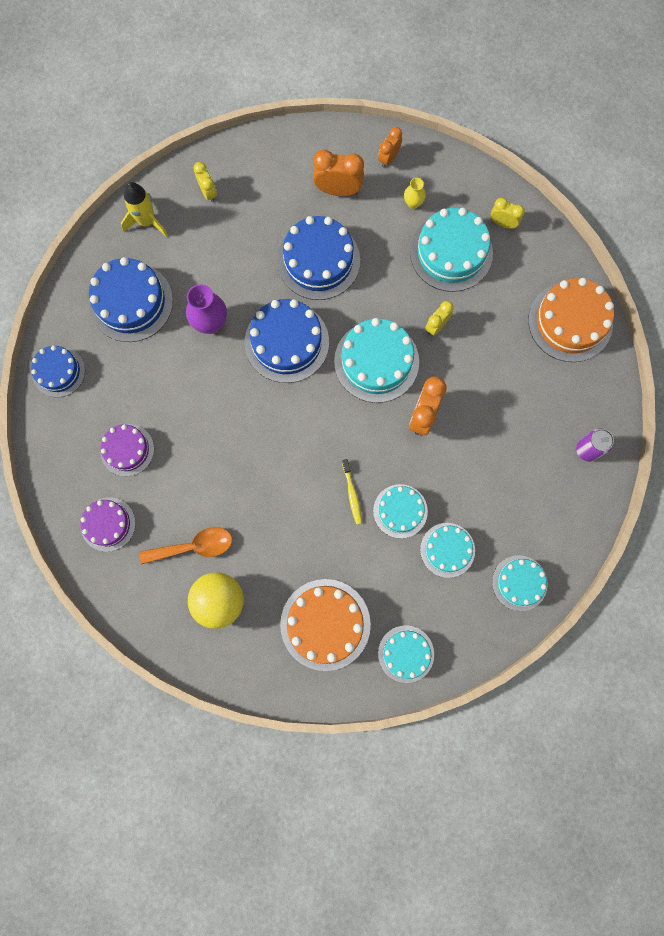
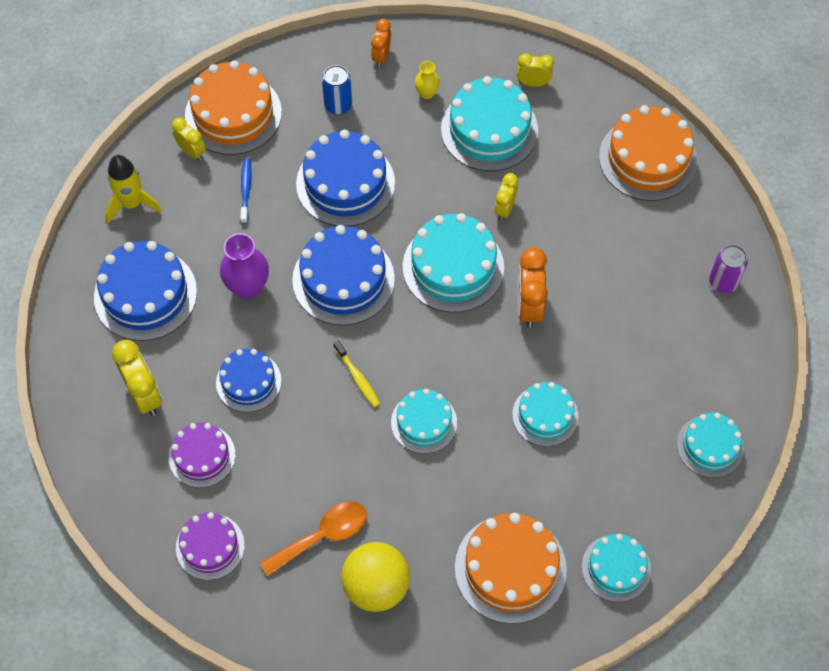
camera: 20 degrees left, 15 degrees down
blue cake [31,345,85,397] -> blue cake moved to [216,349,282,412]
orange clock [313,150,364,196] -> blue can [322,65,352,115]
yellow toothbrush [342,459,362,525] -> yellow toothbrush moved to [333,340,380,407]
turquoise cake [420,523,475,578] -> turquoise cake moved to [391,389,457,454]
none -> yellow clock [112,340,162,416]
none -> orange cake [185,60,282,155]
none -> blue toothbrush [240,158,251,224]

